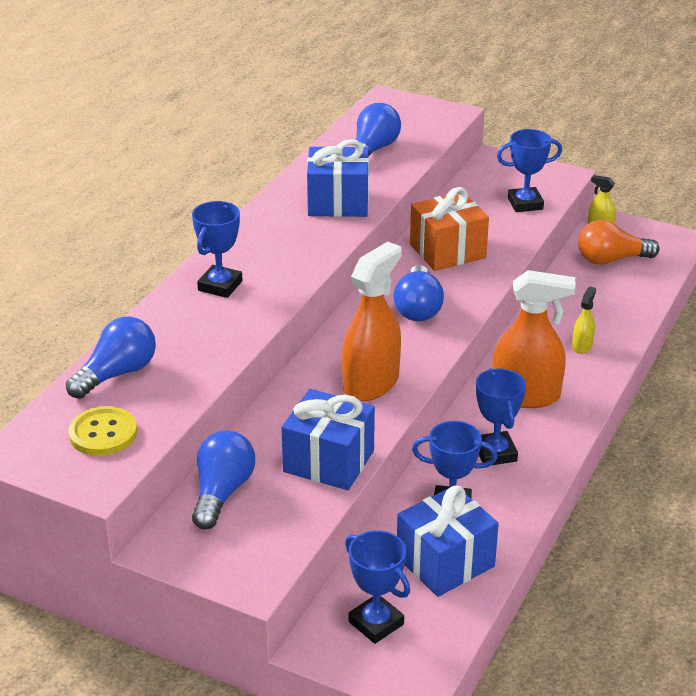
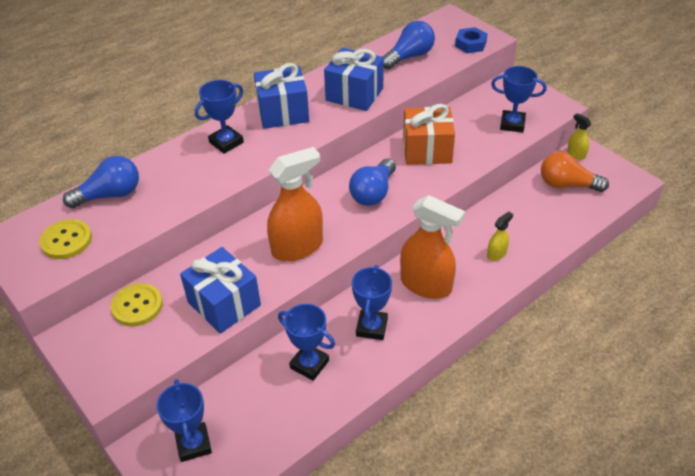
camera: 25 degrees right, 10 degrees up
blue light bulb [192,431,255,529] -> yellow button [111,283,163,326]
blue gift [397,485,499,597] -> blue gift moved to [254,63,309,129]
none -> blue nut [455,27,487,53]

